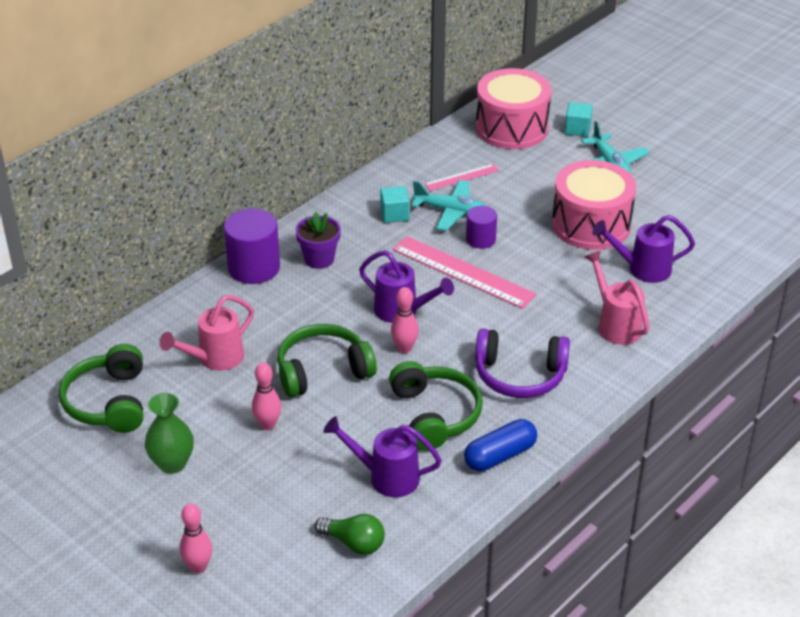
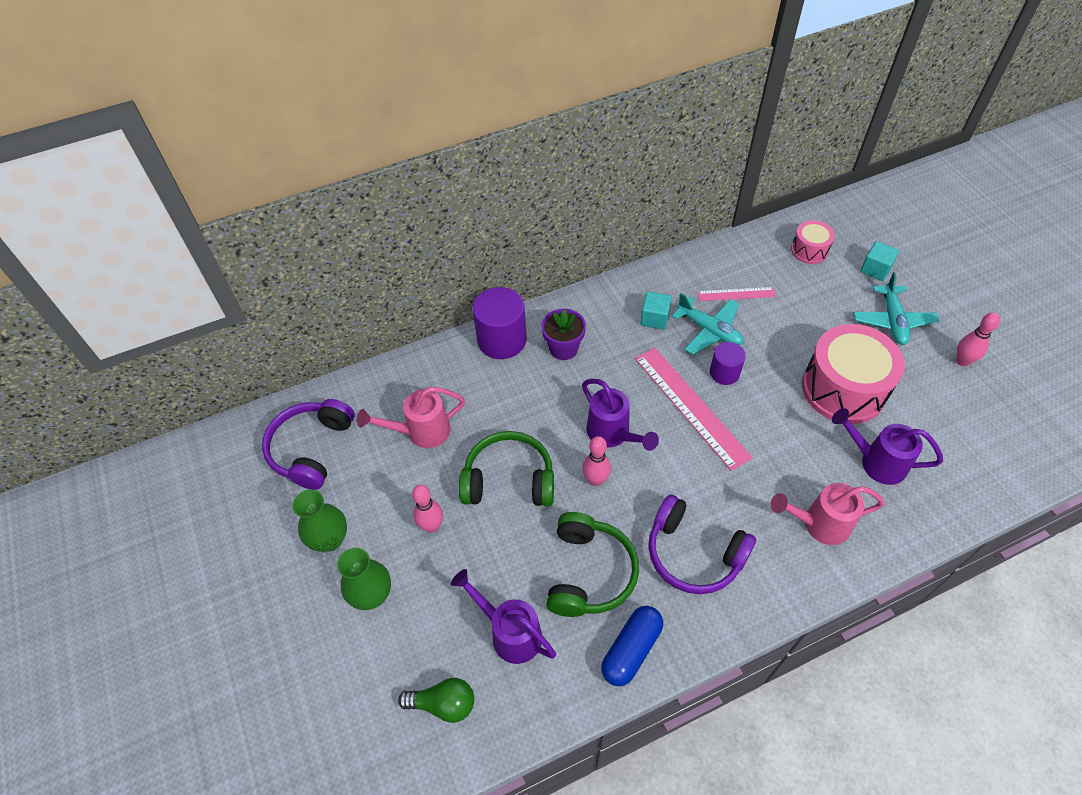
camera: 25 degrees right, 15 degrees up
green headphones [59,344,143,433] -> purple headphones [262,399,355,490]
pink bowling pin [180,504,212,573] -> pink bowling pin moved to [956,312,1000,366]
green light bulb [315,514,385,555] -> green light bulb turned 45 degrees counterclockwise [398,678,474,723]
blue capsule [464,419,537,471] -> blue capsule turned 45 degrees counterclockwise [601,606,663,686]
pink drum [476,68,552,149] -> pink drum [791,220,835,264], size x0.50
pink watering can [585,250,650,345] -> pink watering can turned 90 degrees counterclockwise [770,483,884,545]
none -> green vase [337,548,391,610]

